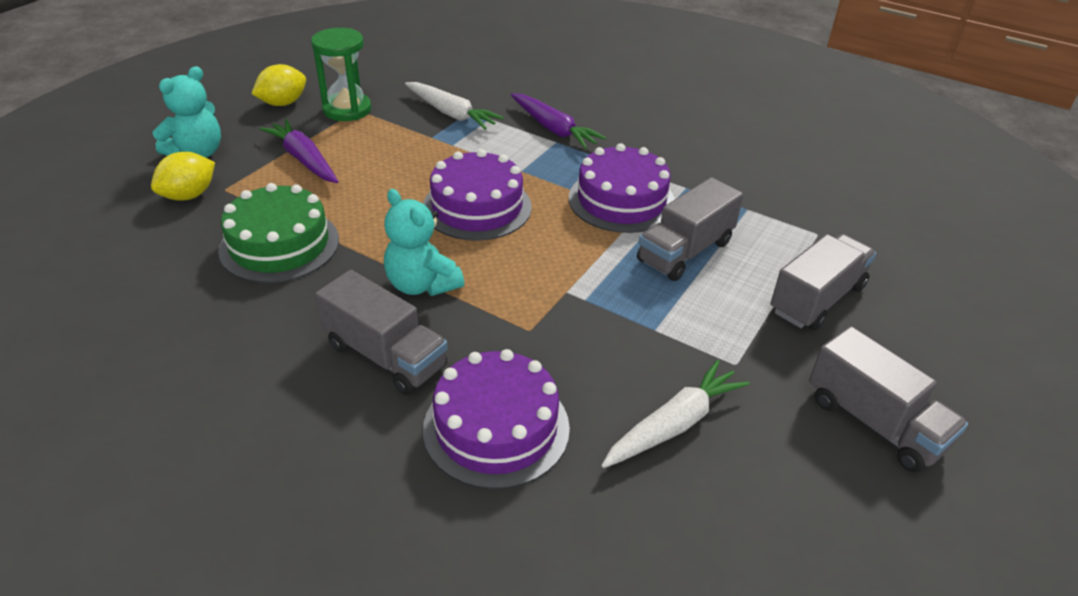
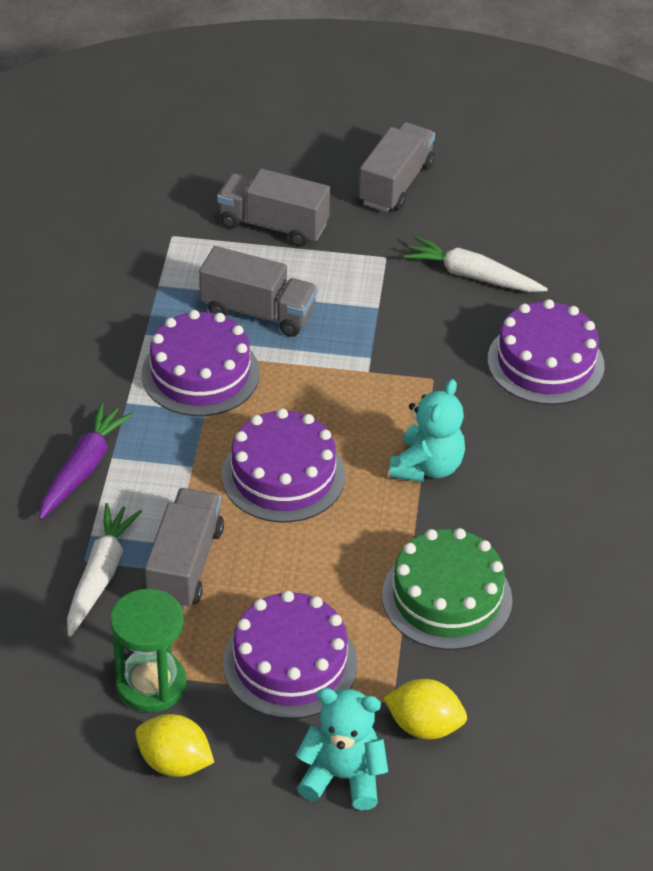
camera: 115 degrees left, 5 degrees up
purple carrot [260,119,339,183] -> purple cake [223,591,358,719]
grey truck [315,270,448,395] -> grey truck moved to [144,488,224,609]

